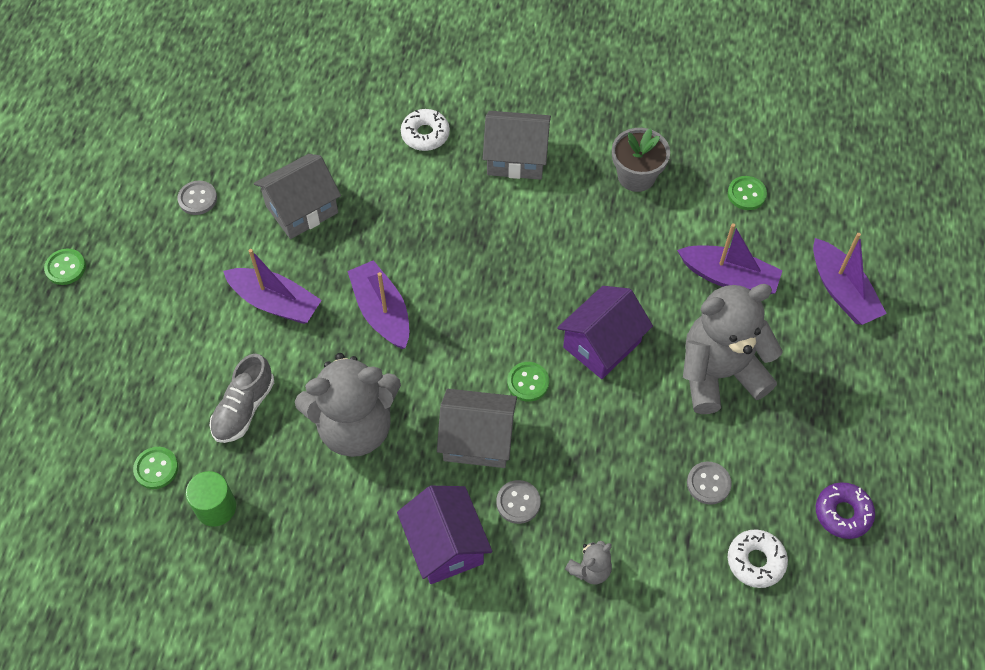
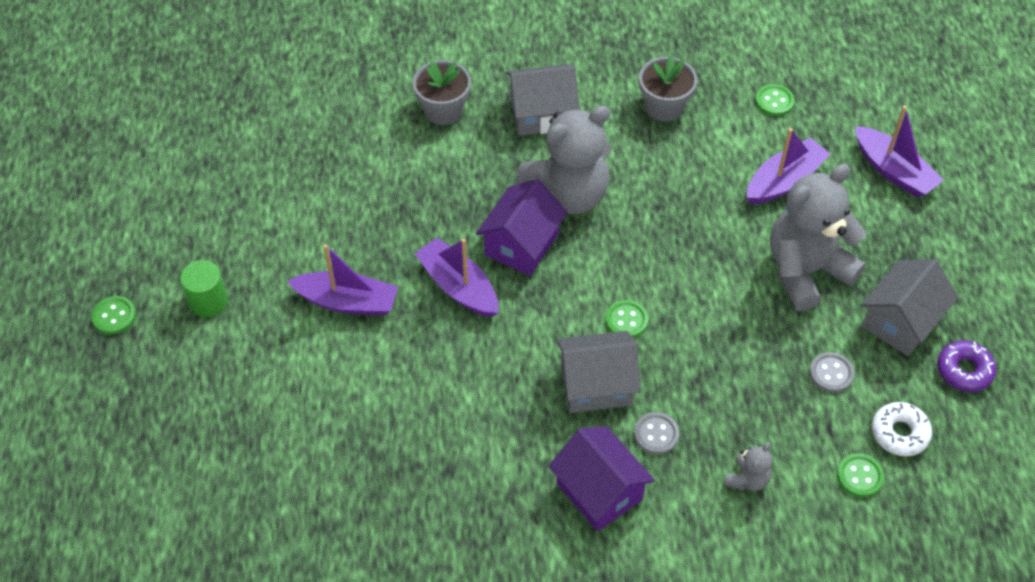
camera: 15 degrees left, 5 degrees down
green button [133,447,178,489] -> green button moved to [837,453,884,497]
grey button [177,181,217,215] -> none
green cylinder [186,471,236,527] -> green cylinder moved to [180,260,228,317]
grey shoe [210,354,274,443] -> none
grey house [254,154,341,239] -> grey house moved to [861,259,958,356]
grey teddy bear [295,353,401,457] -> grey teddy bear moved to [515,106,611,214]
white donut [401,109,450,151] -> grey flower pot [412,60,471,125]
purple house [557,286,653,379] -> purple house moved to [476,179,567,276]
purple boat [677,223,783,294] -> purple boat turned 45 degrees counterclockwise [746,128,831,204]

